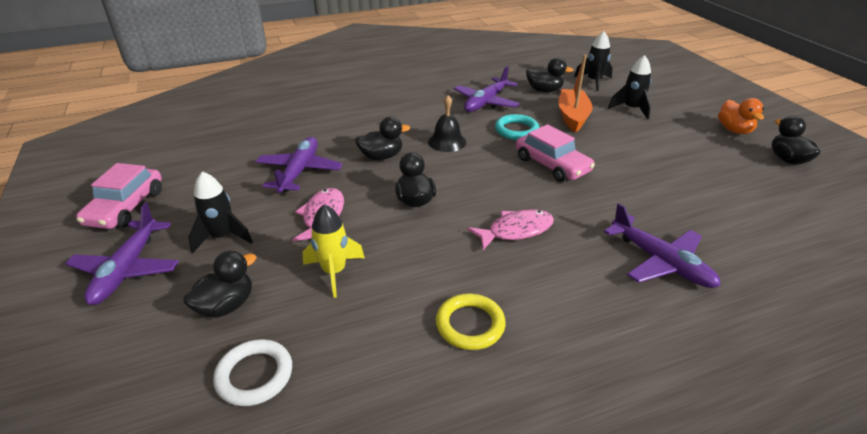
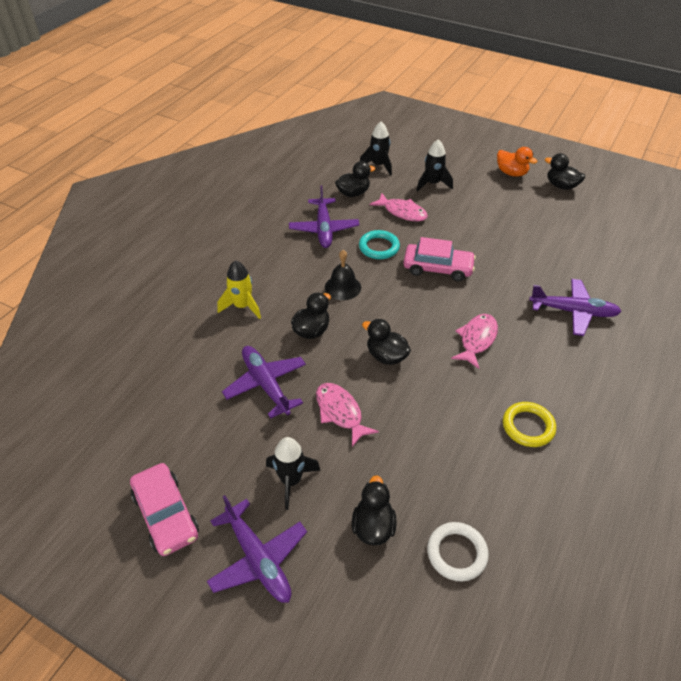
camera: 40 degrees left, 10 degrees up
yellow rocket [303,204,365,298] -> yellow rocket moved to [217,260,261,319]
orange boat [558,54,593,133] -> pink fish [369,193,428,222]

